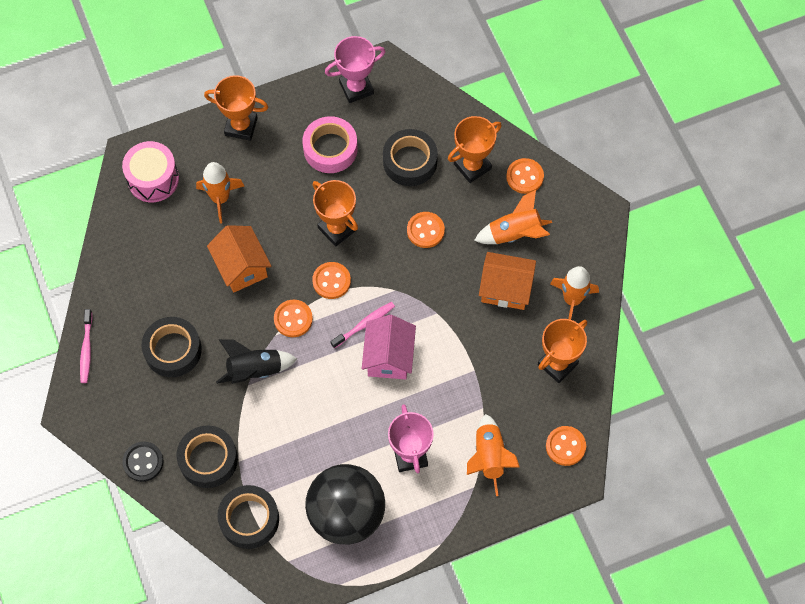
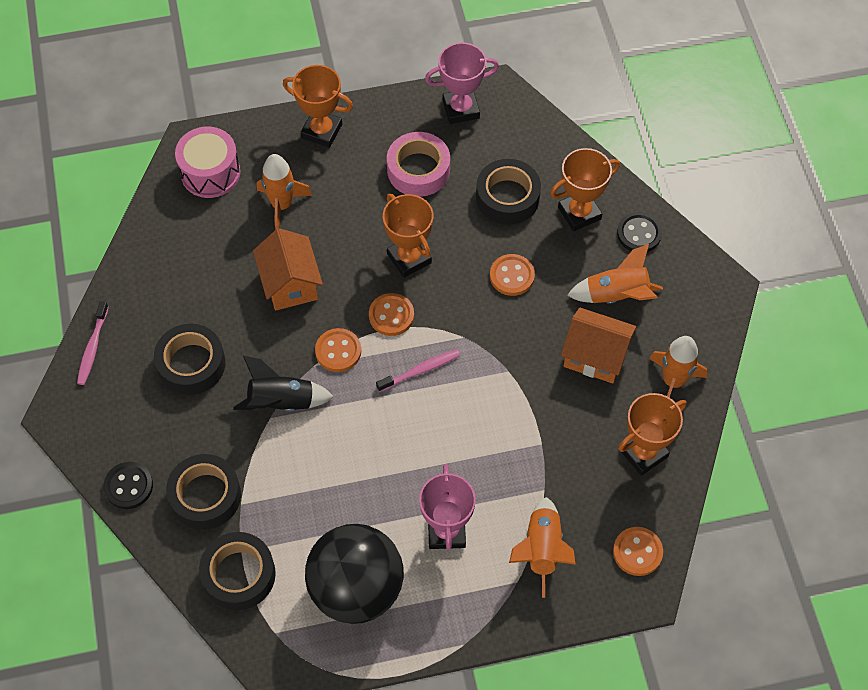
camera: 10 degrees right, 5 degrees down
pink house [362,315,416,380] -> none
orange button [506,158,544,194] -> black button [617,212,662,252]

